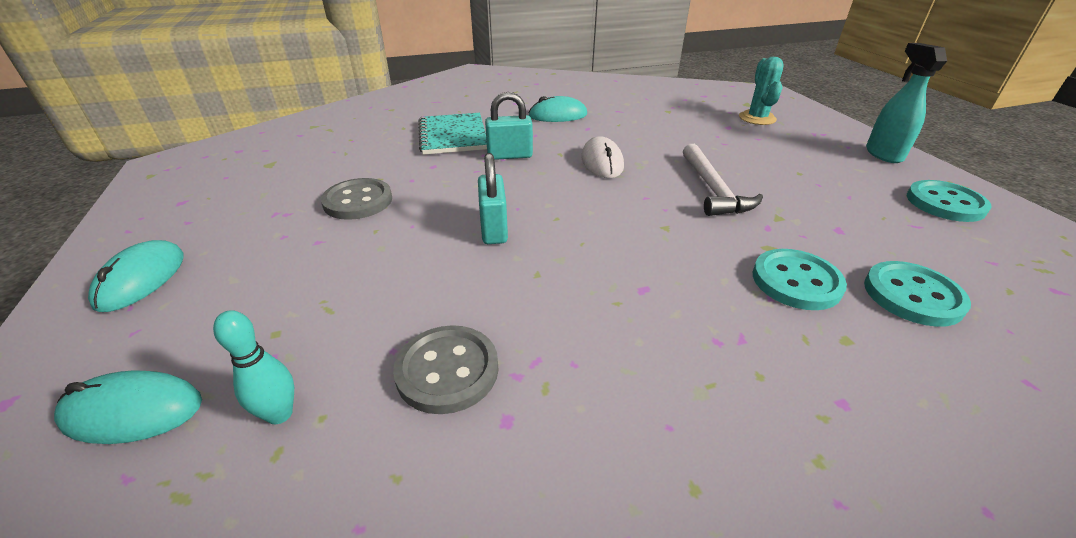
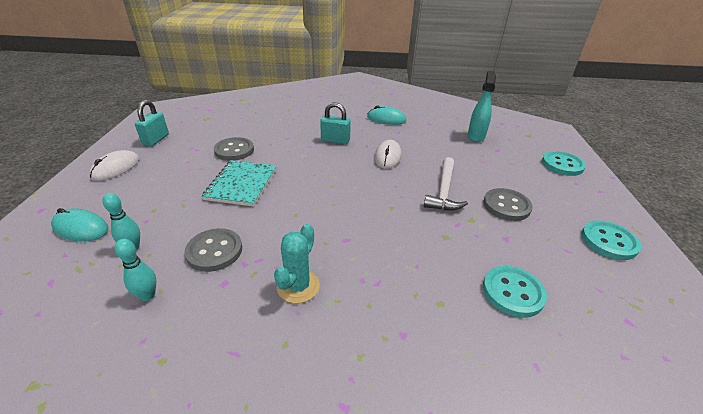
camera: 20 degrees right, 0 degrees up
turquoise mouse [88,240,184,312] -> white mouse [89,150,139,181]
turquoise notebook [418,113,487,155] -> turquoise notebook moved to [202,160,277,207]
turquoise padlock [478,153,508,244] -> turquoise padlock moved to [135,100,169,146]
turquoise cactus [739,57,784,125] -> turquoise cactus moved to [274,224,320,303]
turquoise button [753,249,847,310] -> turquoise button moved to [542,151,586,176]
turquoise spray bottle [866,43,947,163] -> turquoise spray bottle moved to [468,71,496,142]
none -> turquoise bowling pin [115,239,156,301]
none -> grey button [483,188,533,221]

